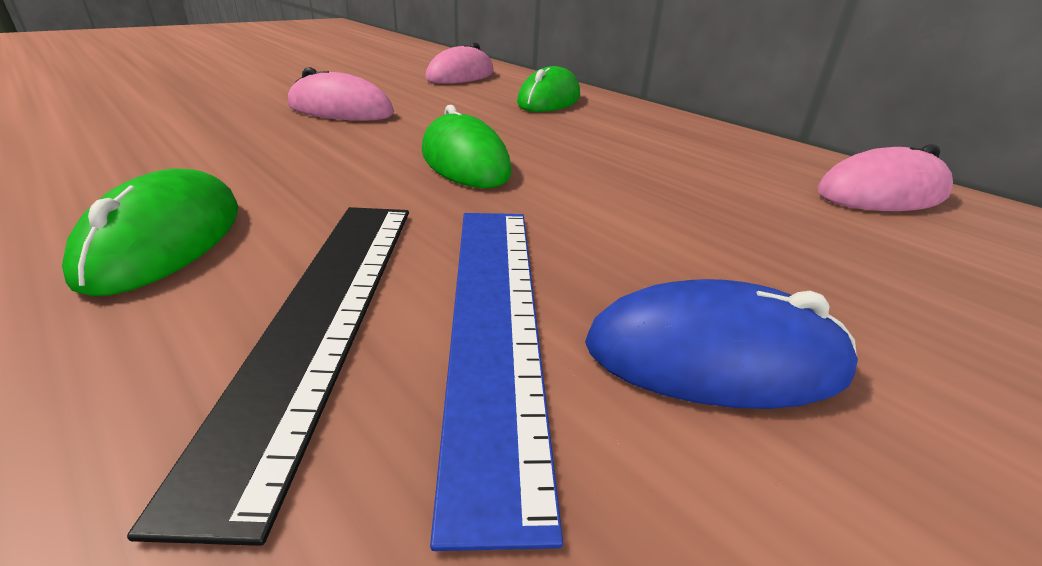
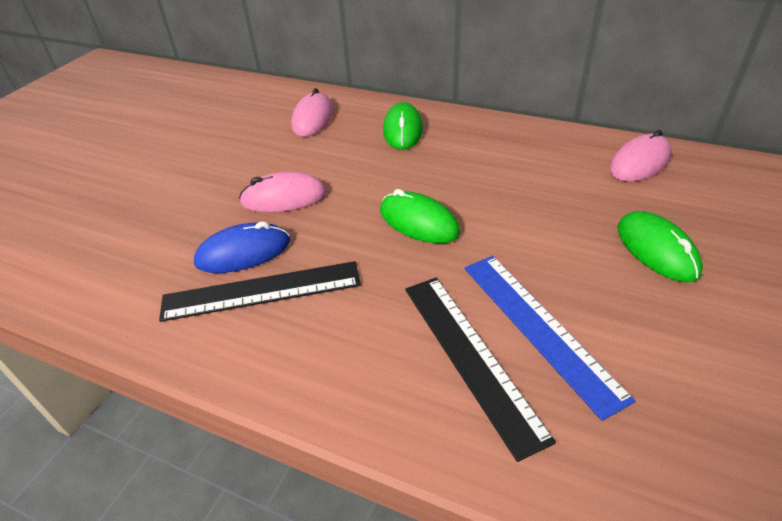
camera: 20 degrees left, 10 degrees up
green mouse [62,169,239,296] -> green mouse moved to [617,211,703,282]
blue mouse [585,279,858,409] -> blue mouse moved to [194,221,290,273]
none -> black ruler [159,261,361,322]

